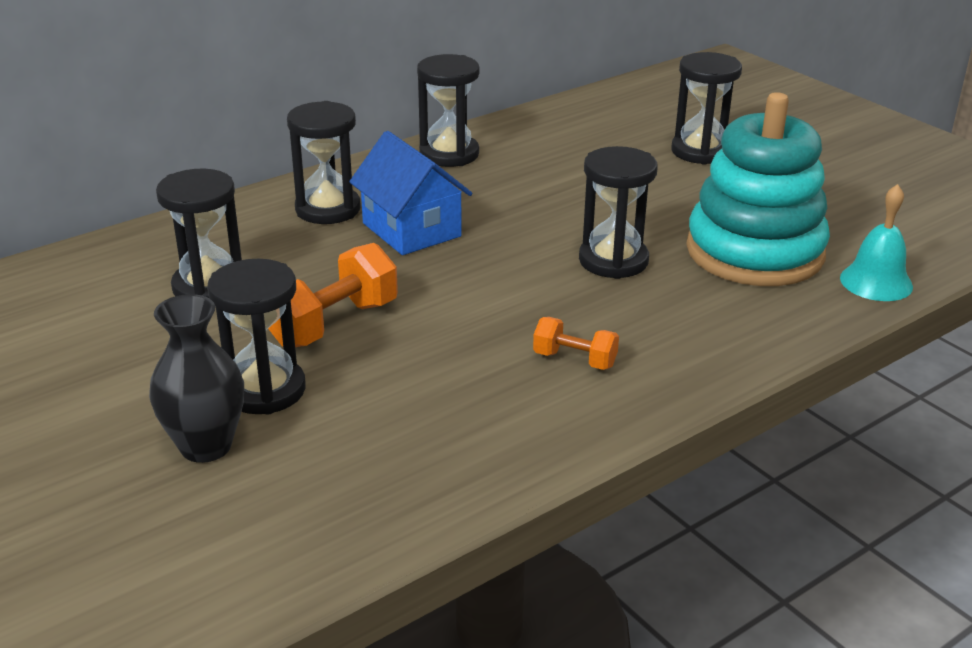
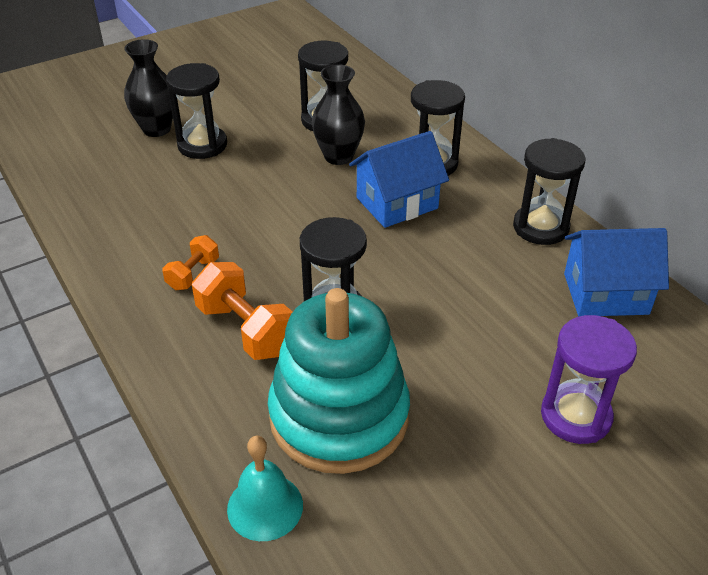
camera: 95 degrees right, 10 degrees up
orange dumbbell [268,243,398,347] -> orange dumbbell moved to [192,262,293,360]
black hourglass [671,52,742,165] -> purple hourglass [541,315,637,444]
none -> black vase [312,64,365,165]
none -> blue house [564,228,669,316]

